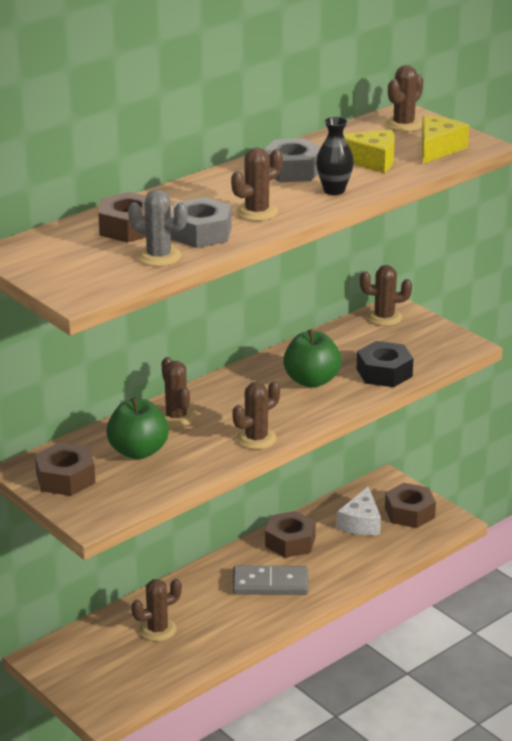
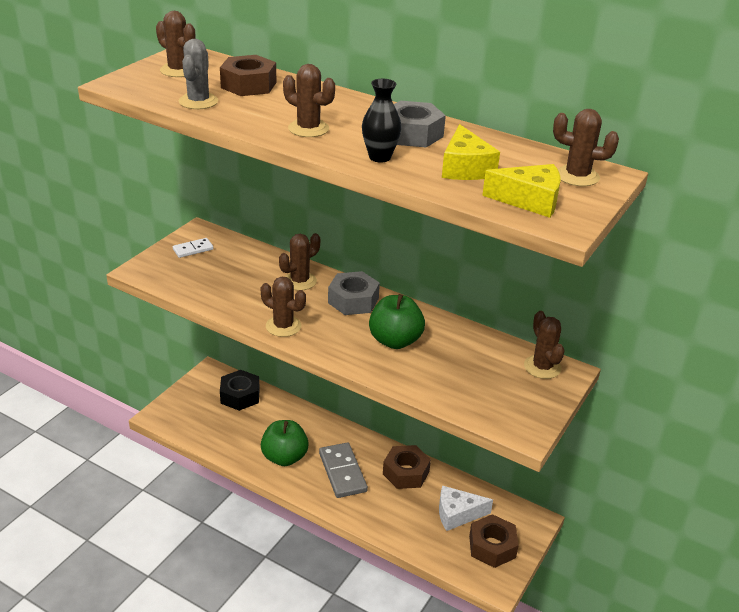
camera: 70 degrees right, 5 degrees up
brown nut [35,442,95,496] -> white domino [173,238,214,258]
green apple [106,398,169,459] -> green apple moved to [261,420,309,466]
brown cactus [131,579,182,641] -> brown cactus moved to [156,11,195,77]
grey nut [170,197,231,248] -> grey nut moved to [328,271,380,315]
black nut [357,341,414,387] -> black nut moved to [220,370,260,411]

